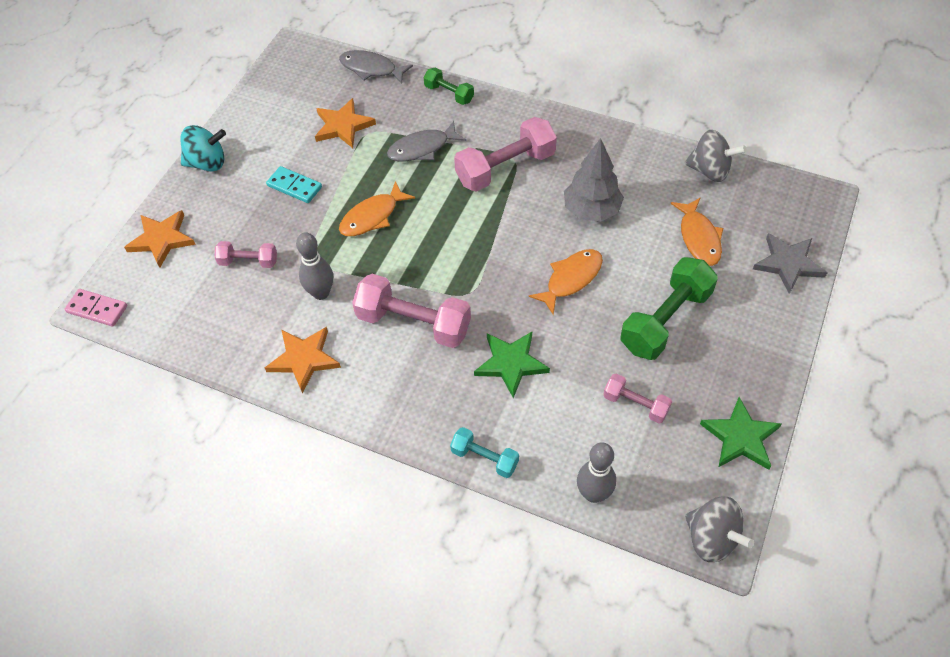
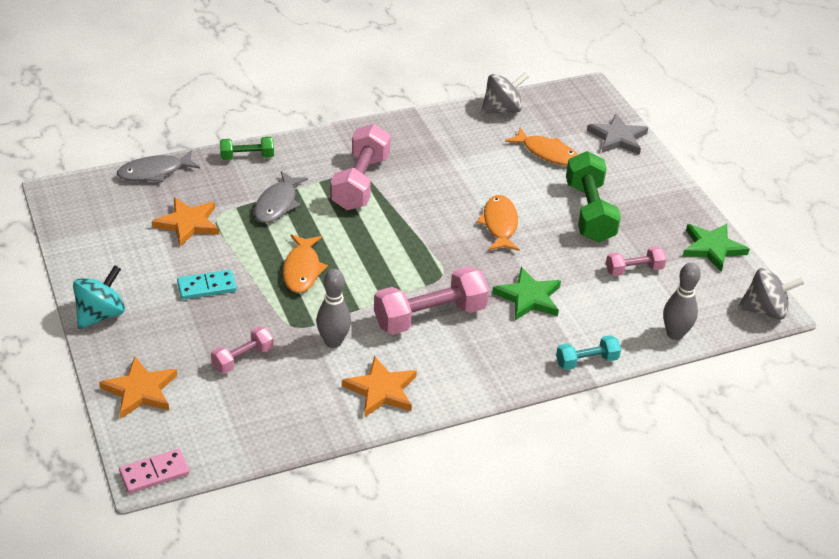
camera: 50 degrees left, 15 degrees down
grey tree [564,138,624,222] -> none

